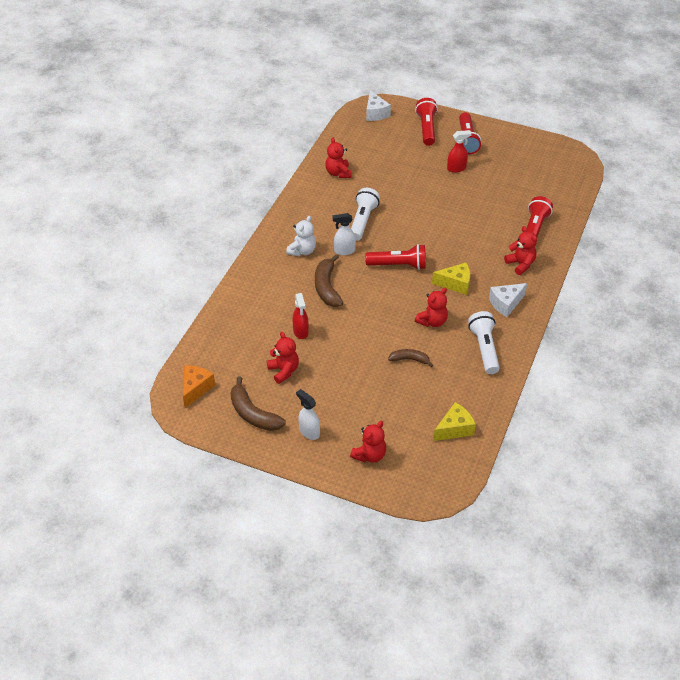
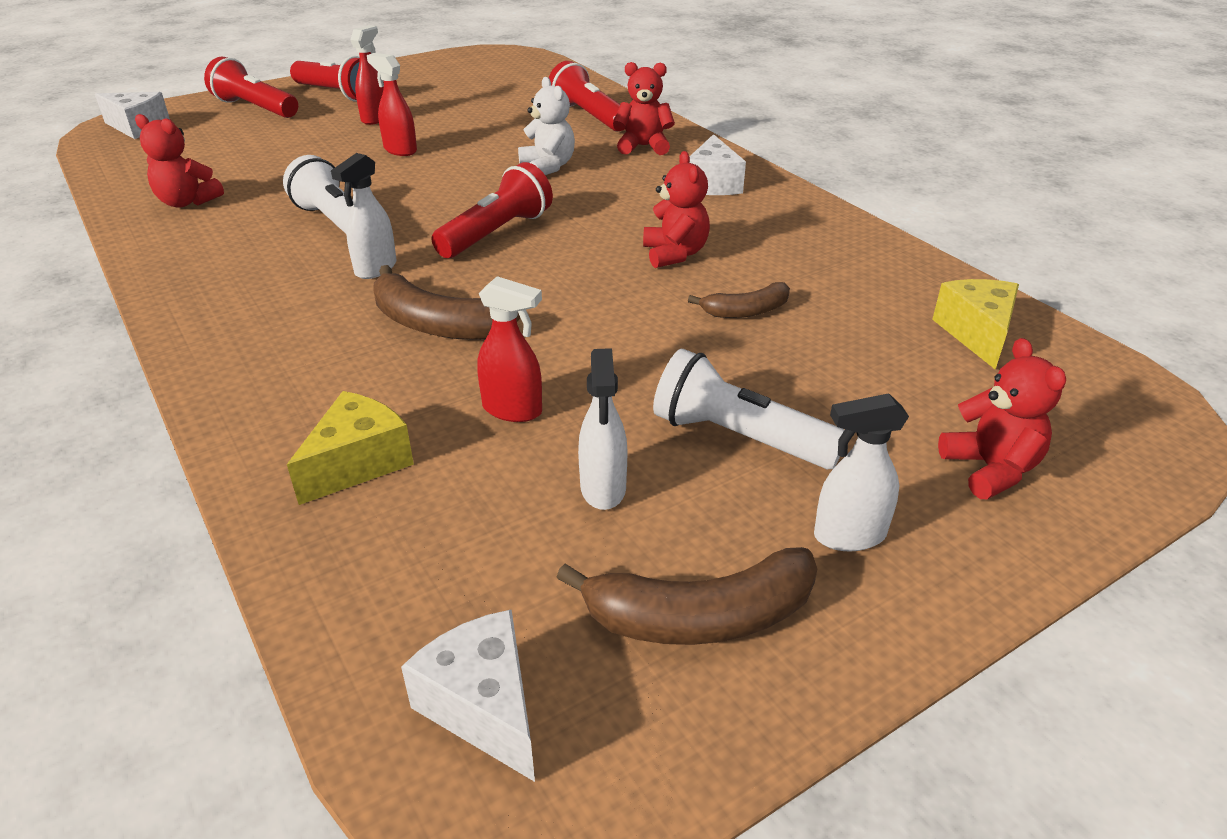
camera: 55 degrees left, 10 degrees down
orange cheese [183,365,215,408] -> white cheese [401,609,535,782]
red teddy bear [267,332,299,384] -> white spray bottle [578,348,627,510]
white teddy bear [286,216,316,256] -> white teddy bear moved to [518,77,575,175]
brown banana [388,349,433,367] -> brown banana turned 150 degrees counterclockwise [688,282,790,318]
yellow cheese [432,263,470,295] -> yellow cheese moved to [287,391,414,505]
white flashlight [468,311,500,374] -> white flashlight moved to [653,349,844,469]
none -> red spray bottle [367,53,417,156]

